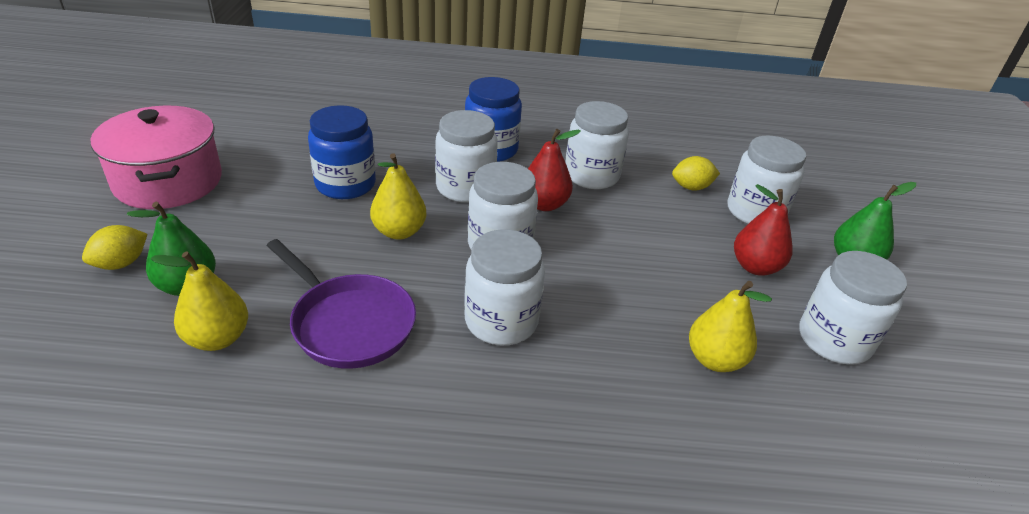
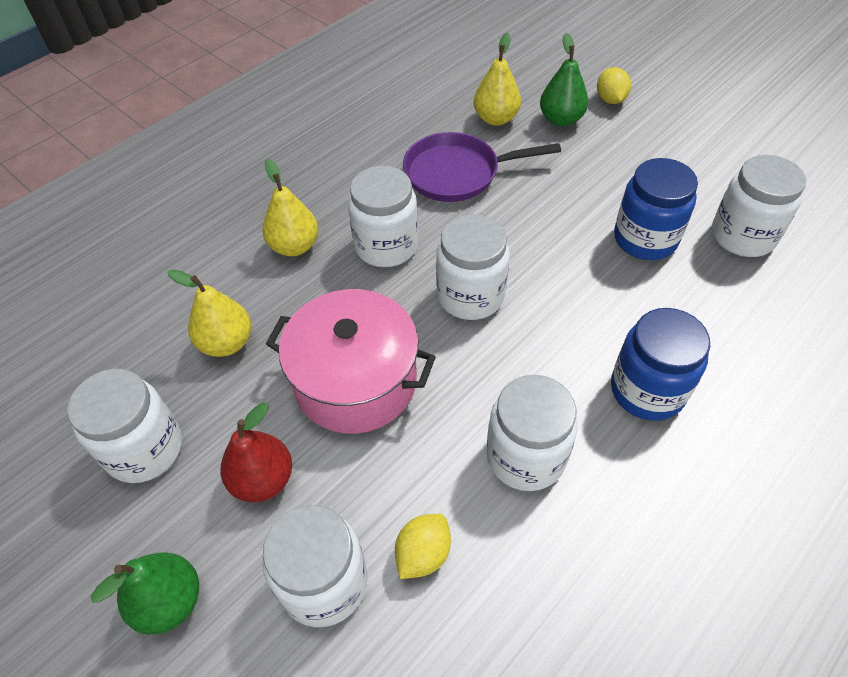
camera: 135 degrees right, 15 degrees up
pink pot [90,106,222,209] -> pink pot moved to [266,289,436,434]
yellow pear [370,153,426,240] -> yellow pear moved to [262,159,318,256]
white jar [435,110,498,203] -> white jar moved to [712,155,806,257]
red pear [528,129,581,211] -> none

